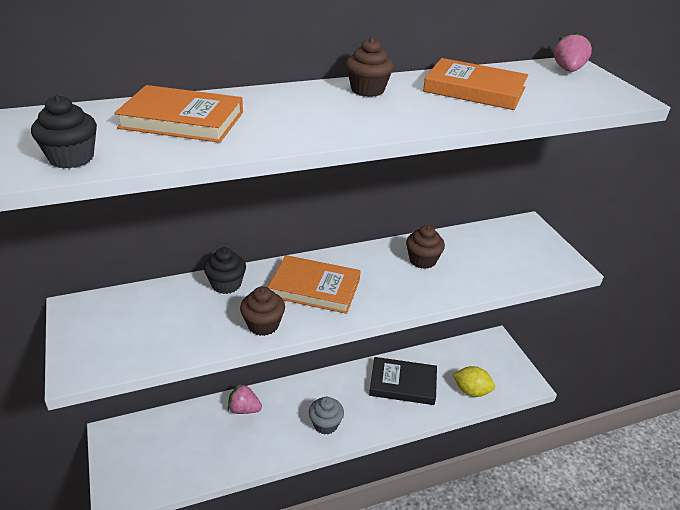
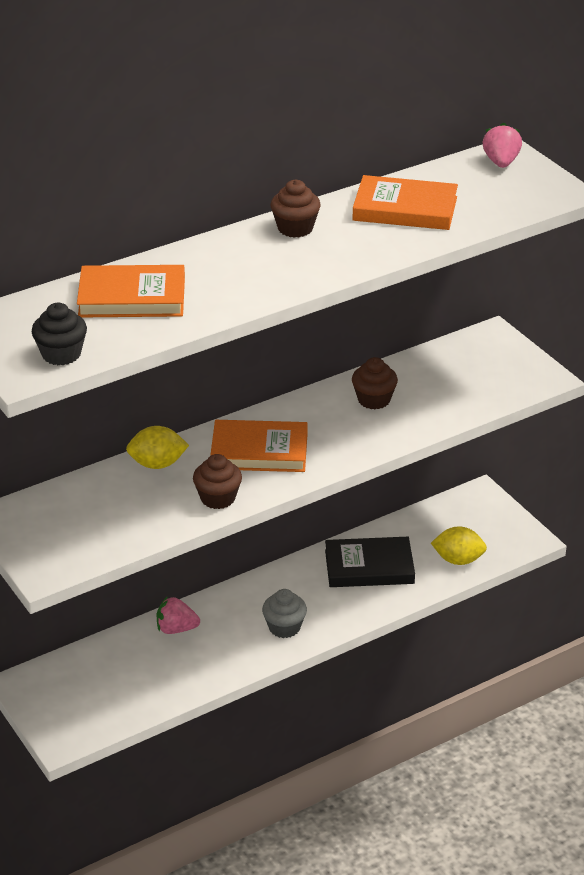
camera: 10 degrees left, 0 degrees up
black cupcake [204,247,246,294] -> yellow lemon [126,426,189,469]

